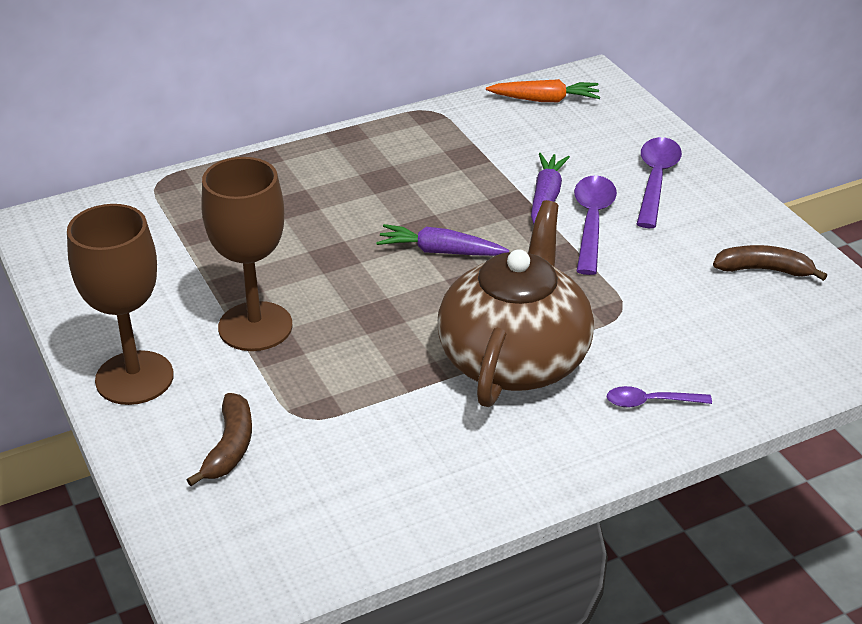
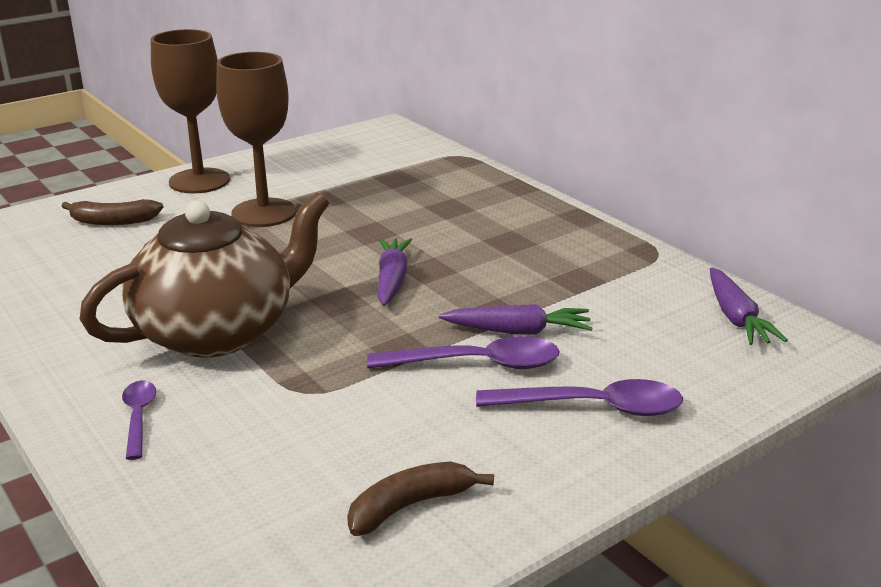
camera: 80 degrees right, 10 degrees down
brown teapot [437,200,594,407] -> brown teapot turned 45 degrees counterclockwise [80,192,329,358]
orange carrot [486,79,600,102] -> purple carrot [710,268,788,345]
brown banana [713,245,827,281] -> brown banana turned 120 degrees counterclockwise [347,462,494,536]

